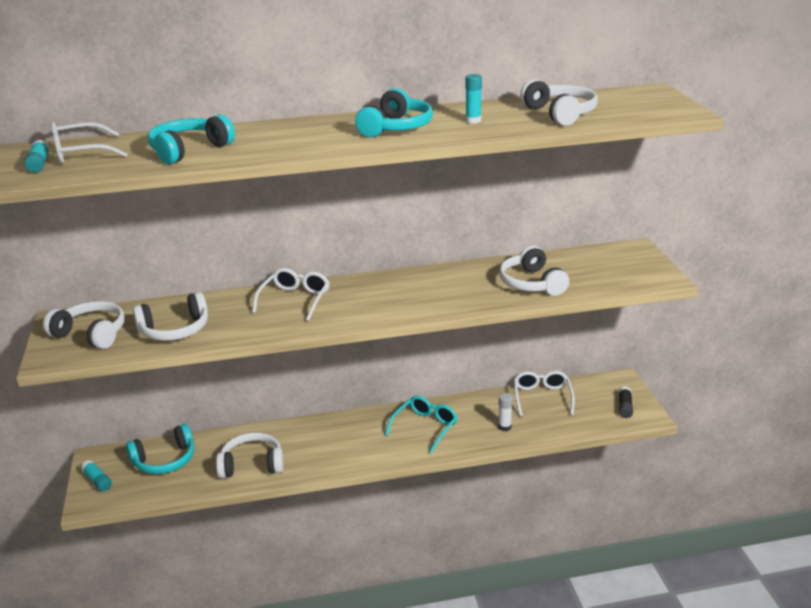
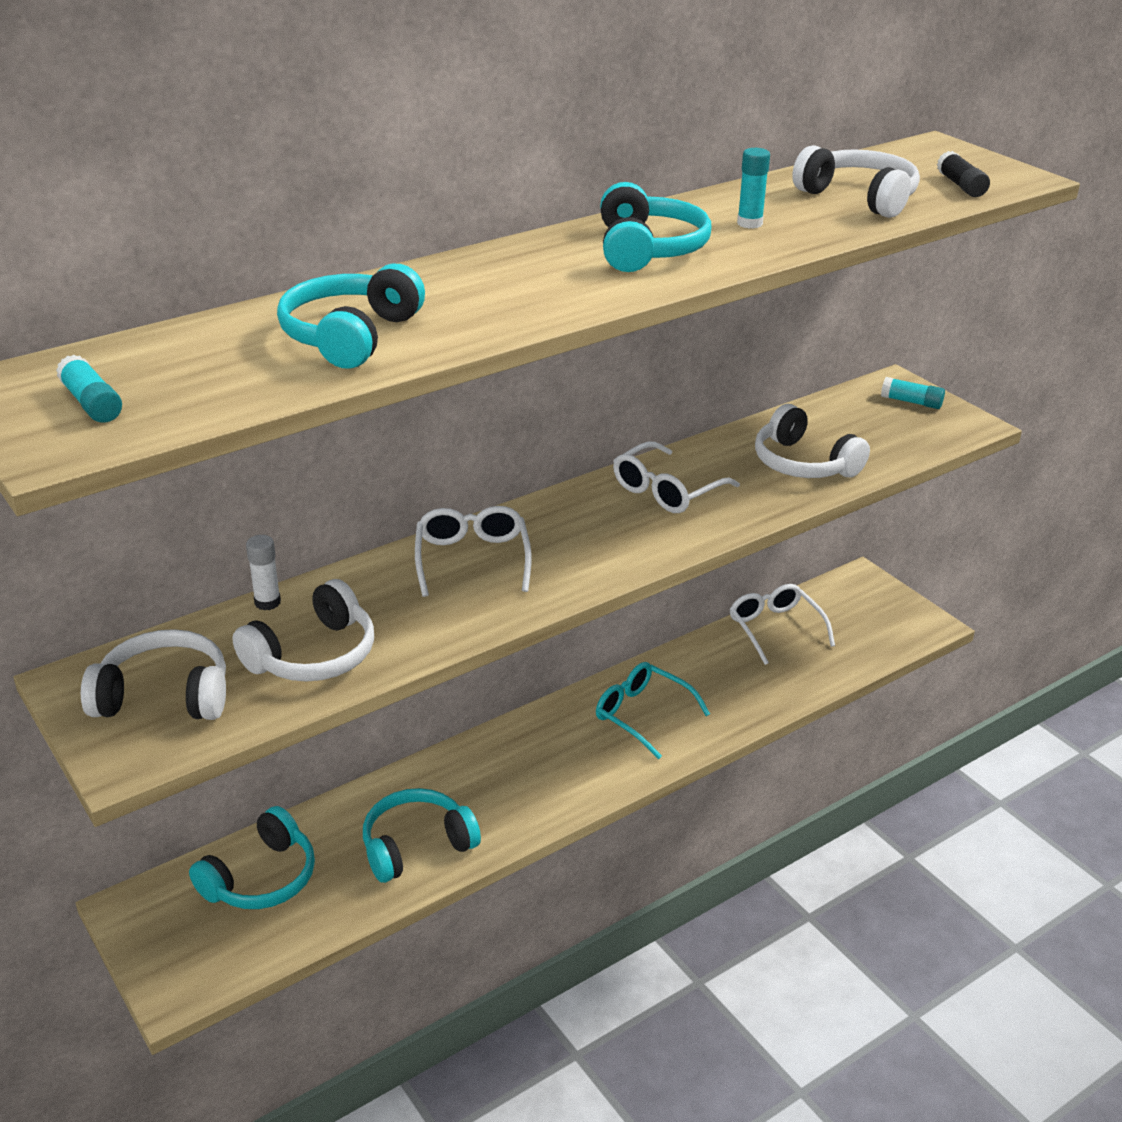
camera: 25 degrees left, 5 degrees up
white glasses [51,122,128,164] -> white glasses moved to [613,441,740,513]
turquoise glue stick [81,460,112,491] -> turquoise glue stick moved to [881,377,945,409]
white headphones [216,432,284,478] -> turquoise headphones [363,788,481,883]
turquoise glasses [385,396,458,453] -> turquoise glasses turned 60 degrees counterclockwise [596,662,710,759]
white glue stick [498,393,513,431] -> white glue stick moved to [246,535,281,610]
black glue stick [619,386,633,418] -> black glue stick moved to [937,151,990,197]

